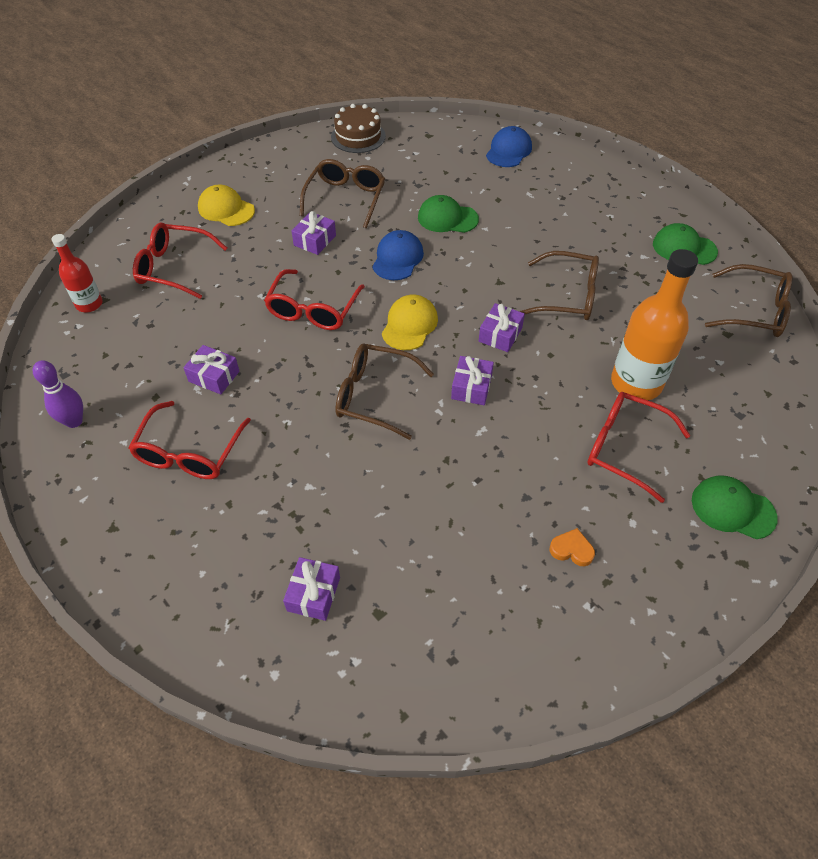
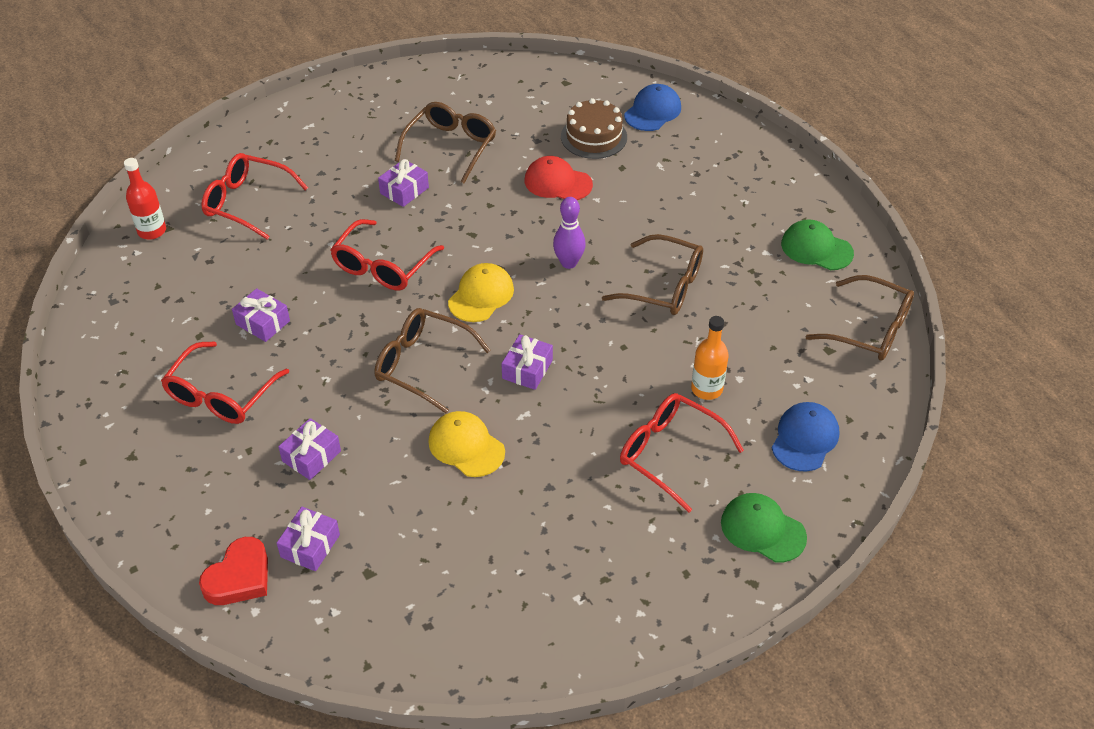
camera: 10 degrees right, 5 degrees down
purple bowling pin [33,360,83,428] -> purple bowling pin moved to [553,197,586,269]
yellow cap [198,185,255,226] -> yellow cap moved to [428,411,505,477]
brown cake [331,104,386,153] -> brown cake moved to [561,98,627,159]
blue cap [372,230,424,280] -> blue cap moved to [772,402,839,472]
green cap [418,195,479,233] -> red cap [525,156,593,200]
purple gift [479,303,525,352] -> purple gift moved to [278,418,341,480]
orange heart [550,528,595,566] -> none
orange bottle [611,249,698,400] -> orange bottle [691,316,729,400], size x0.56
none -> red heart [199,537,268,605]

